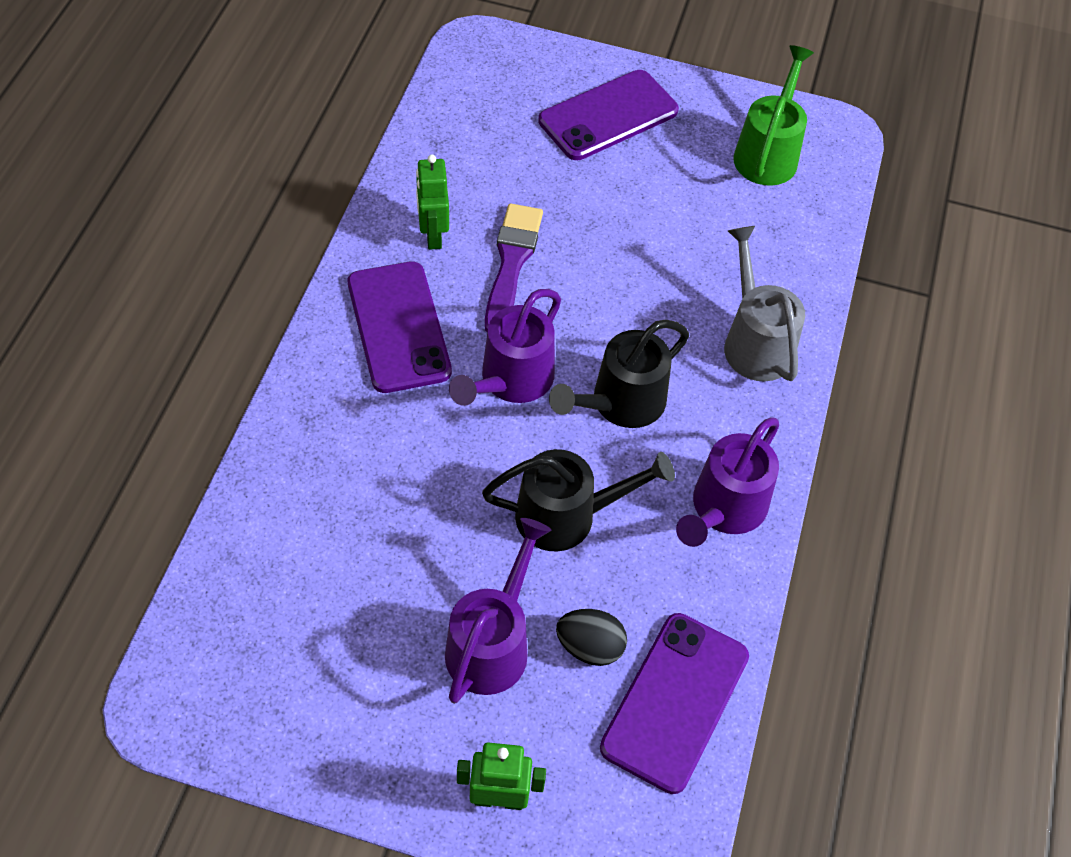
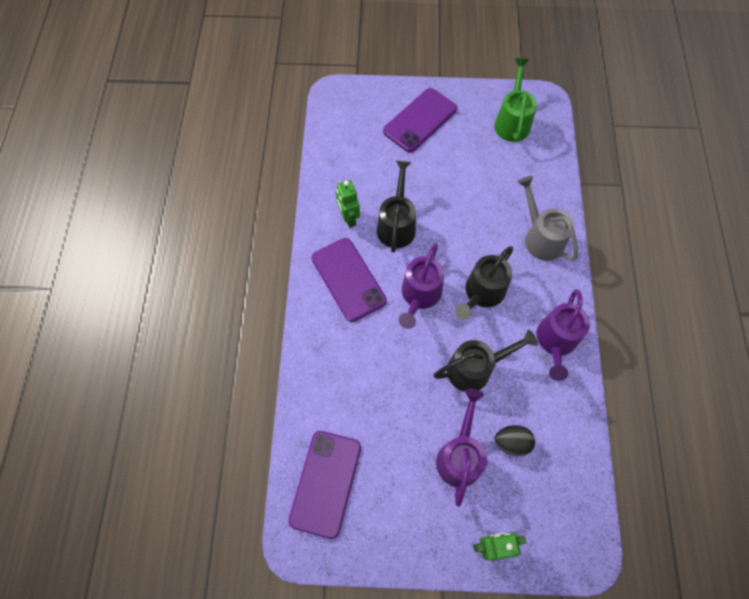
camera: 10 degrees left, 10 degrees up
purple brush [485,203,543,332] -> black watering can [377,161,416,252]
purple phone [600,613,749,794] -> purple phone moved to [288,431,361,539]

